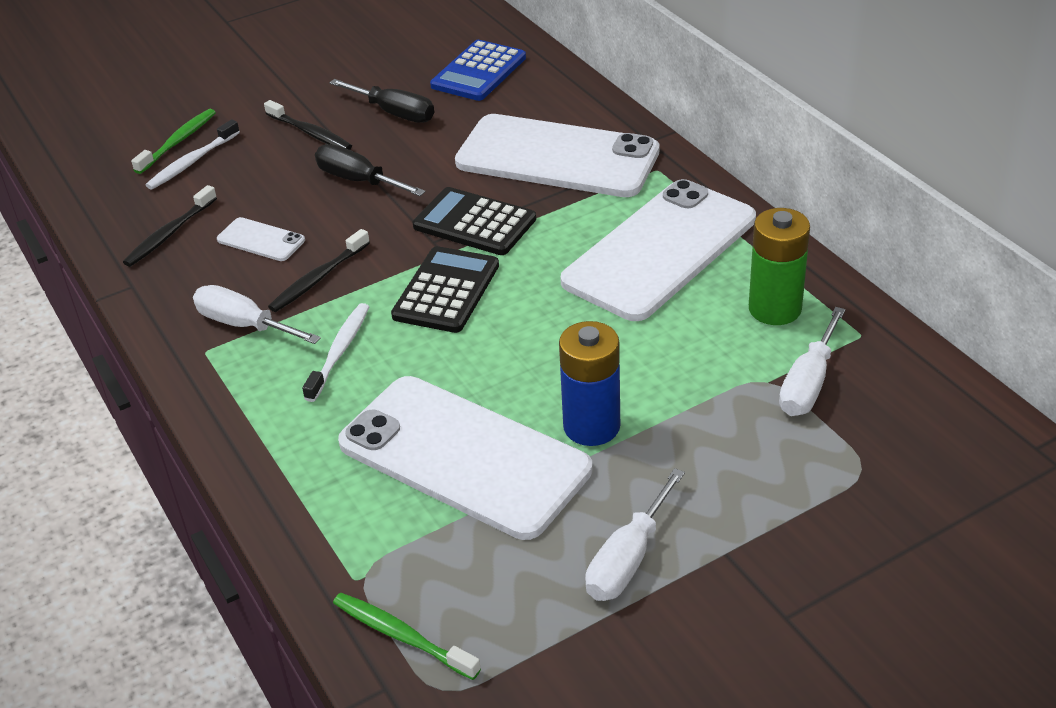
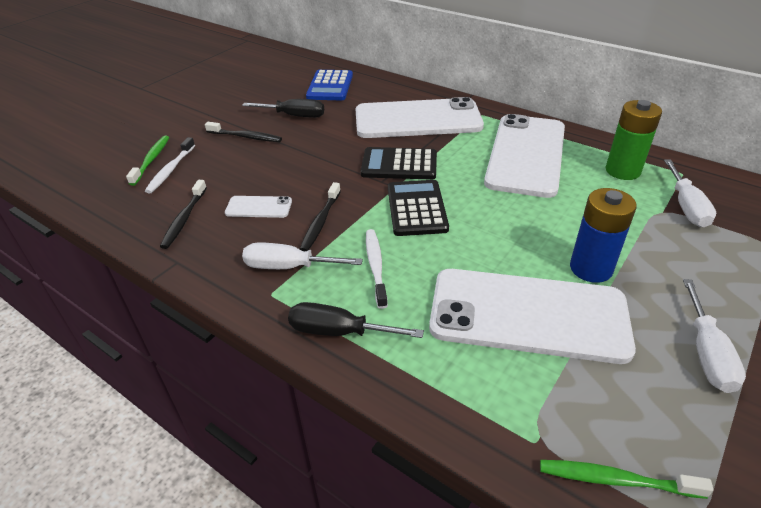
camera: 25 degrees left, 0 degrees up
black screwdriver [315,144,426,196] -> black screwdriver moved to [288,302,424,338]

